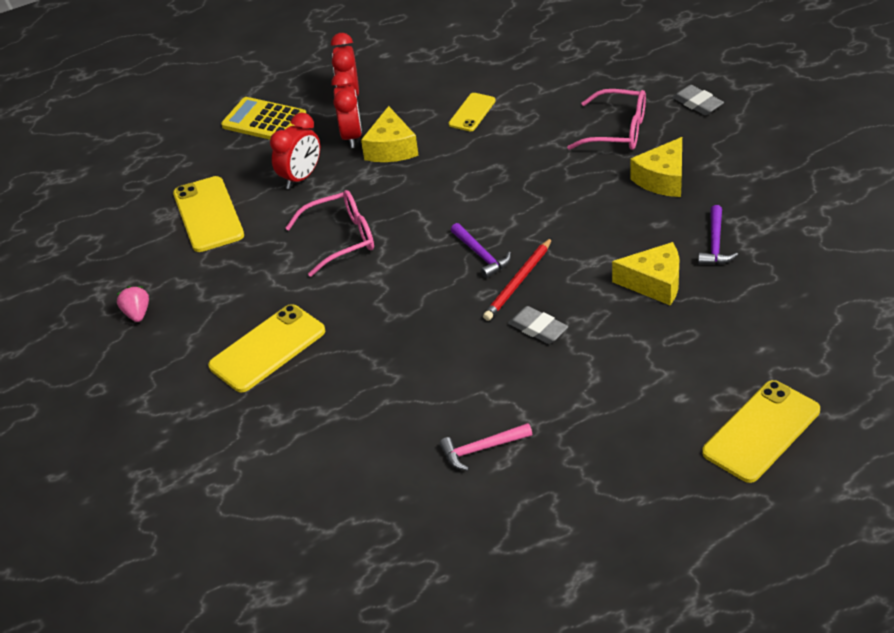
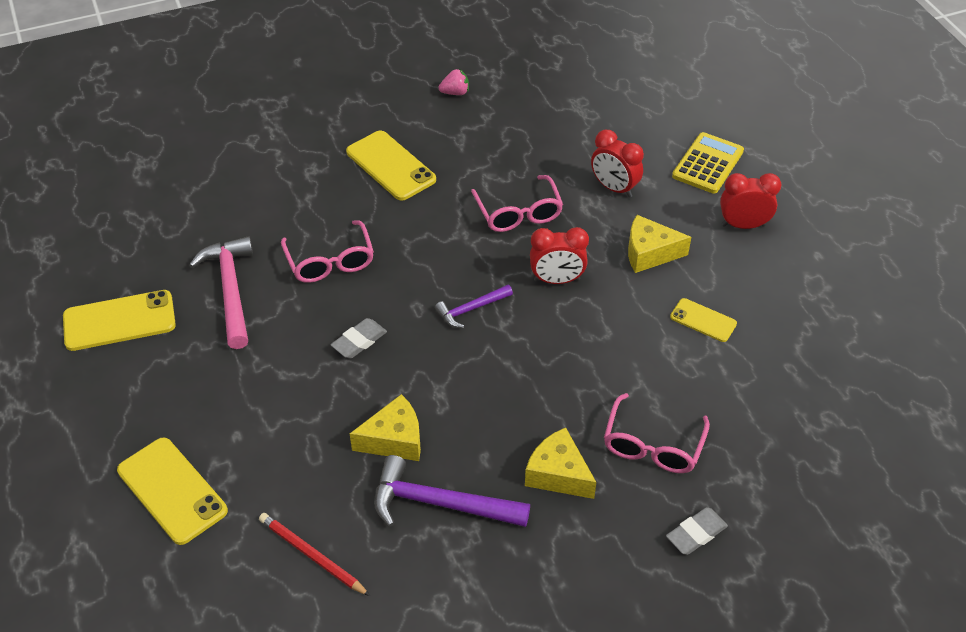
camera: 90 degrees right, 5 degrees up
yellow phone [173,176,244,252] -> yellow phone moved to [63,290,176,351]
red clock [331,72,362,148] -> red clock moved to [530,227,589,284]
pink hammer [440,423,532,471] -> pink hammer [189,236,253,349], size x1.76
red pencil [483,238,552,321] -> red pencil moved to [259,513,370,596]
yellow cheese [612,242,679,306] -> yellow cheese turned 120 degrees counterclockwise [350,394,421,461]
purple hammer [698,205,738,264] -> purple hammer [374,455,530,527], size x1.76
none -> pink glasses [281,220,374,283]

